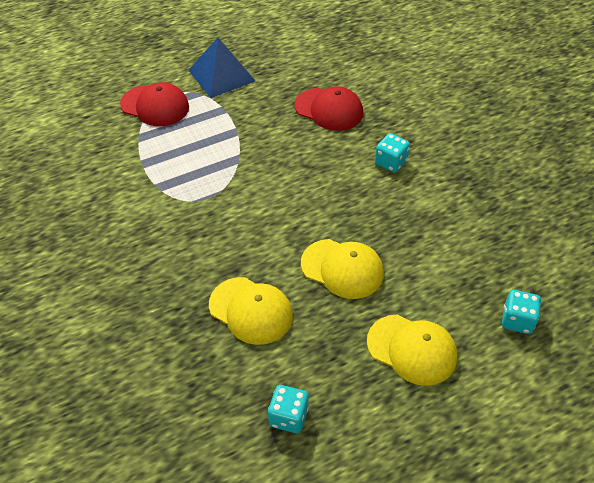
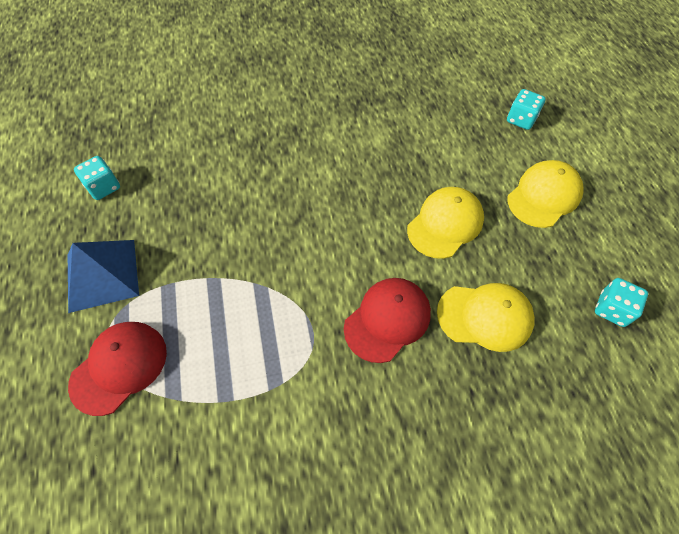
camera: 75 degrees left, 10 degrees up
yellow cap [209,277,293,345] -> yellow cap turned 45 degrees clockwise [437,283,535,352]
red cap [294,86,363,131] -> red cap moved to [344,278,431,363]
turquoise dice [375,133,410,173] -> turquoise dice moved to [74,156,120,200]

